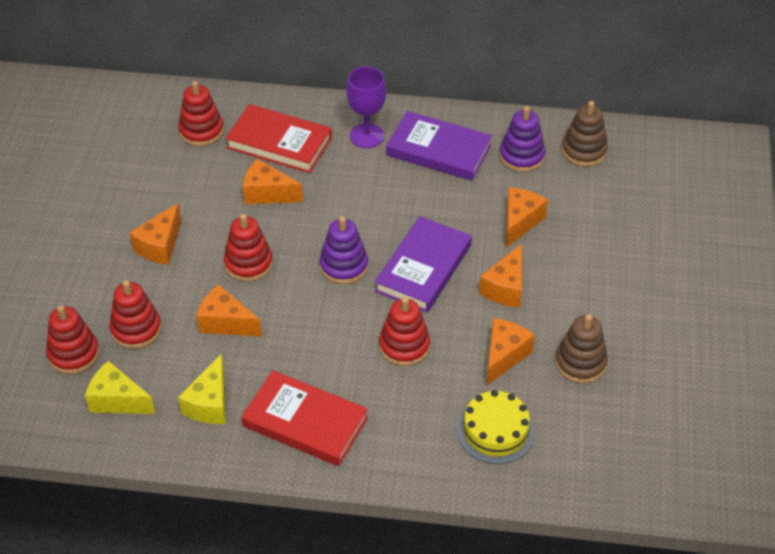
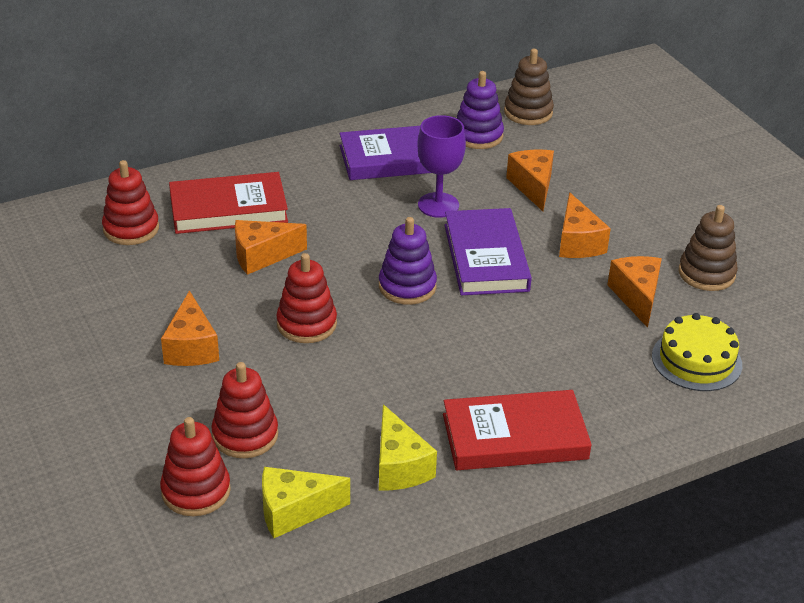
camera: 35 degrees left, 10 degrees down
orange cheese [196,284,262,336] -> none
purple goblet [346,66,386,148] -> purple goblet moved to [417,115,466,218]
red stacking toy [379,297,430,366] -> none

